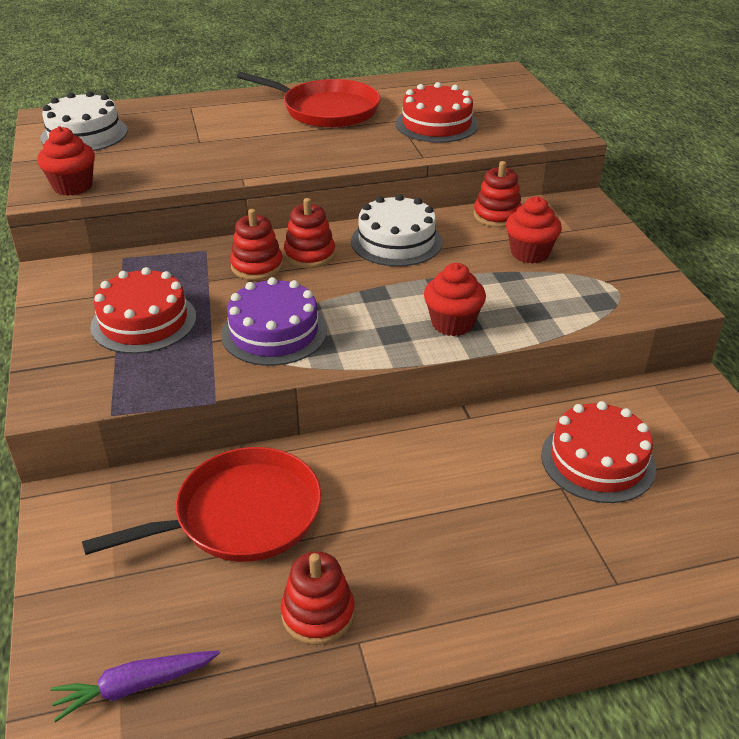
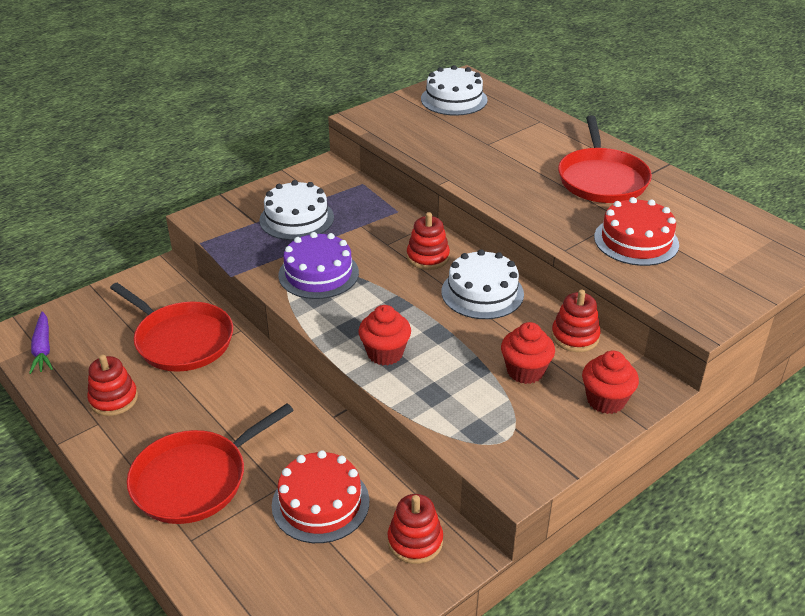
camera: 65 degrees right, 0 degrees up
red cupcake [37,126,95,196] -> red cupcake moved to [582,350,639,414]
purple carrot [50,651,220,722] -> purple carrot turned 150 degrees counterclockwise [29,311,53,374]
red cake [90,267,196,354] -> white cake [259,180,334,240]
red stacking toy [230,209,283,280] -> red stacking toy moved to [388,494,443,564]
none -> red pan [127,404,294,524]

